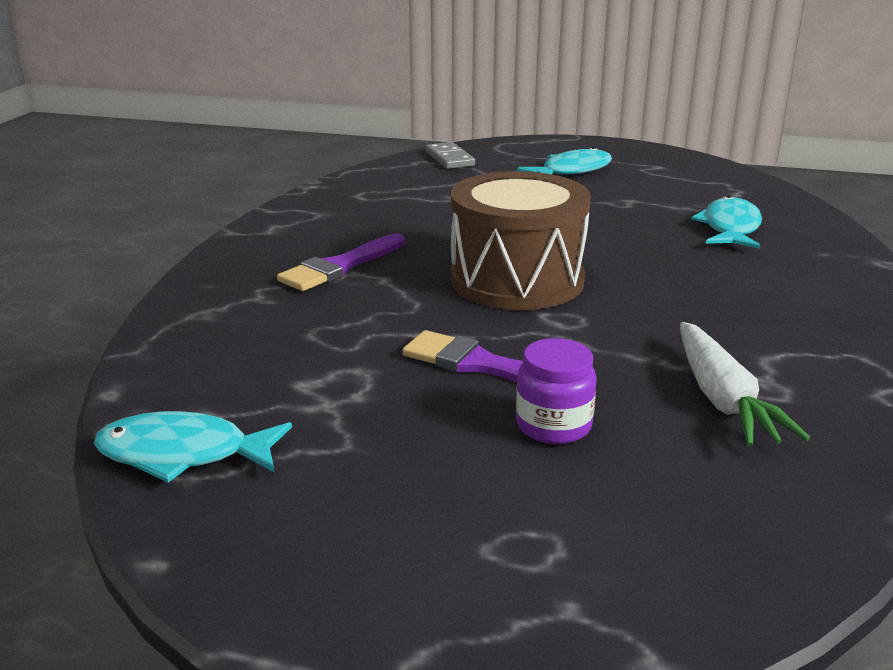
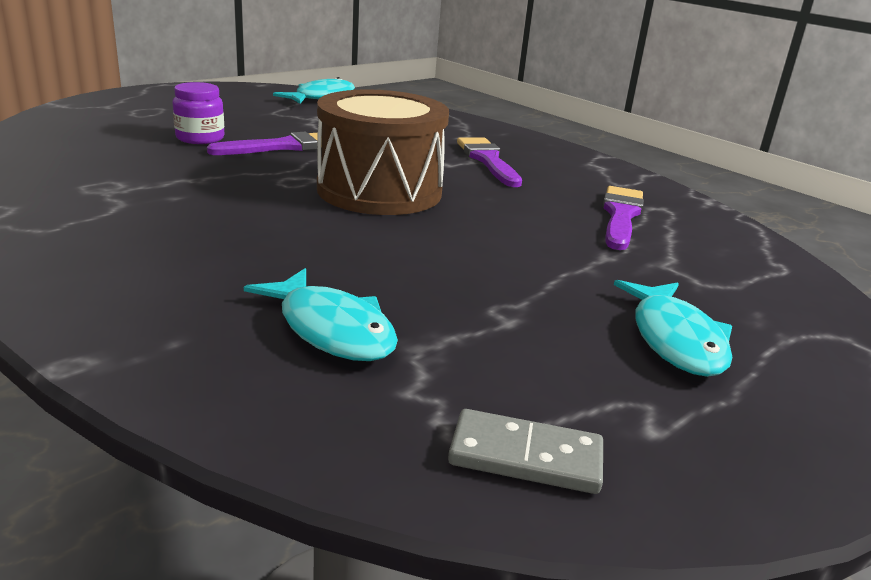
camera: 120 degrees right, 0 degrees up
grey domino [426,142,475,169] -> grey domino moved to [448,409,603,494]
white carrot [680,322,810,447] -> none
none -> purple brush [603,186,644,250]

